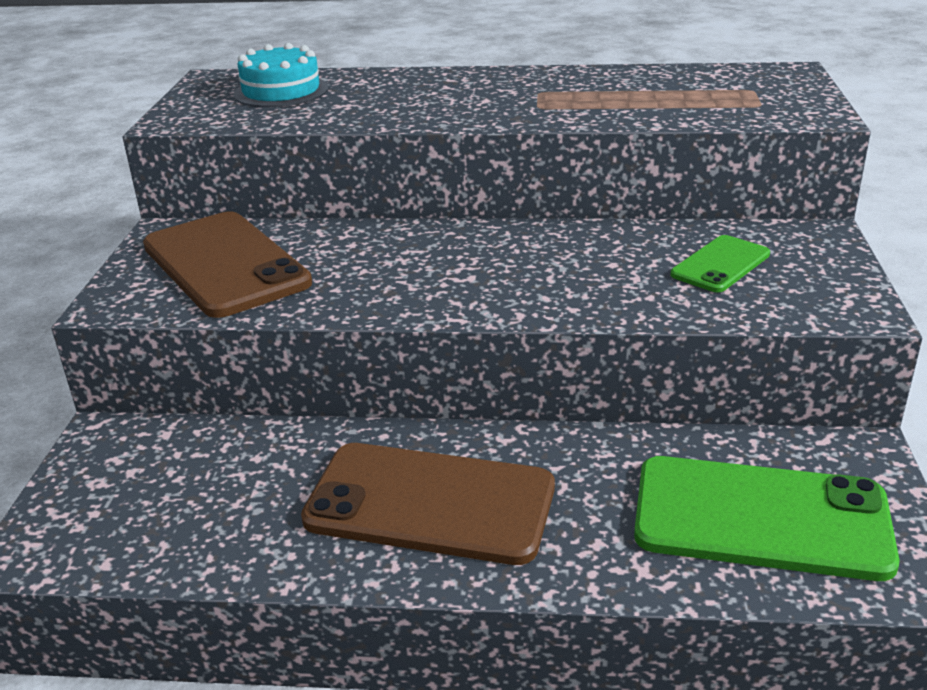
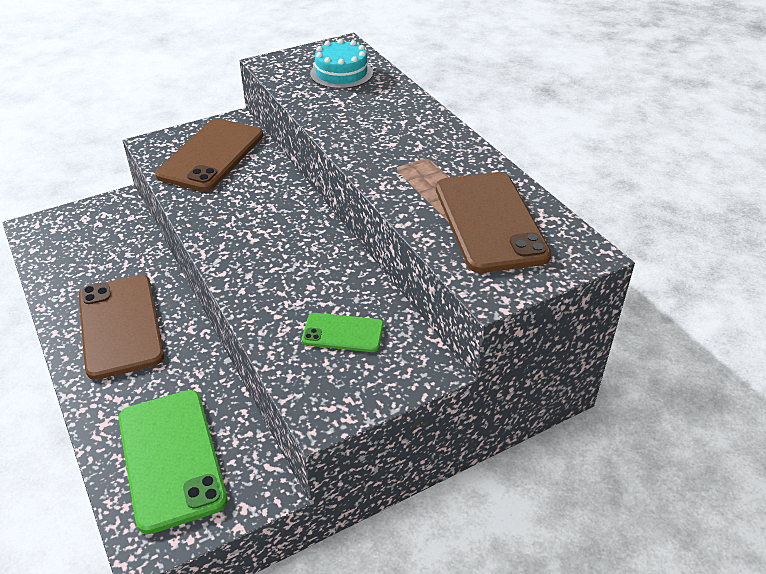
camera: 55 degrees right, 10 degrees up
none -> brown phone [436,172,551,273]

